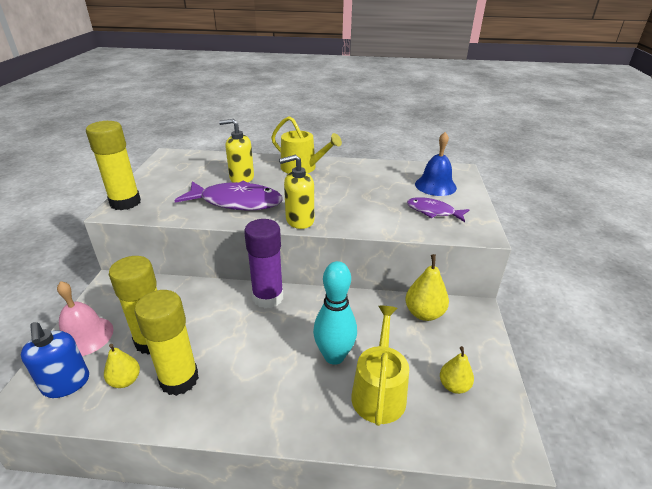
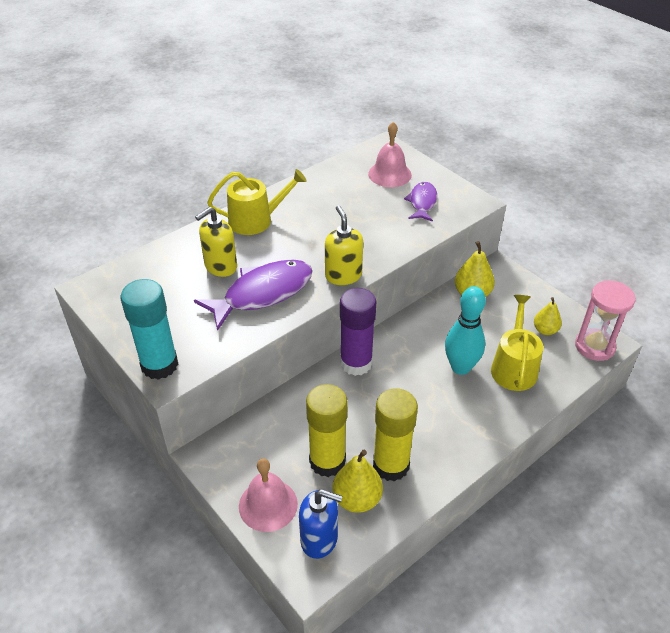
camera: 45 degrees left, 10 degrees up
yellow glue stick [86,121,141,210] -> turquoise glue stick [121,279,178,380]
yellow pear [104,344,140,388] -> yellow pear [332,450,383,513], size x1.52
yellow soap dispenser [279,155,314,229] -> yellow soap dispenser turned 135 degrees clockwise [325,205,363,285]
yellow watering can [351,306,409,426] -> yellow watering can turned 45 degrees clockwise [491,295,543,391]
purple fish [407,197,469,222] -> purple fish turned 120 degrees clockwise [404,182,437,222]
blue bell [415,132,457,196] -> pink bell [368,122,412,187]
none -> pink hourglass [575,281,636,361]

